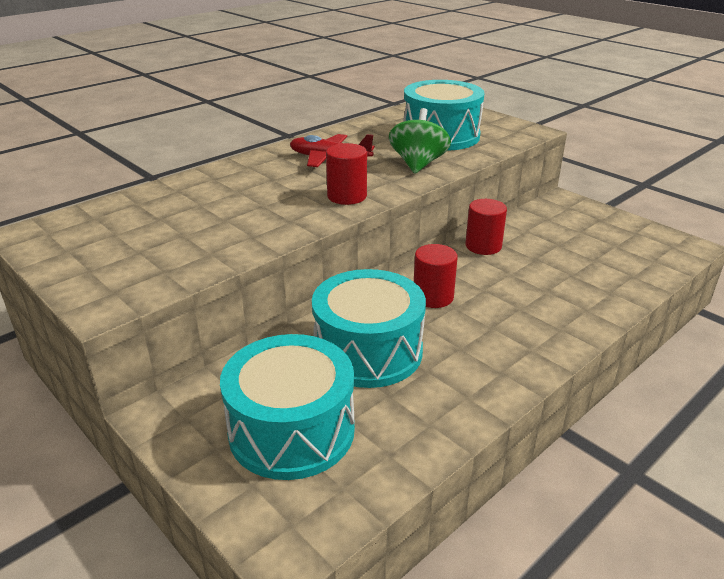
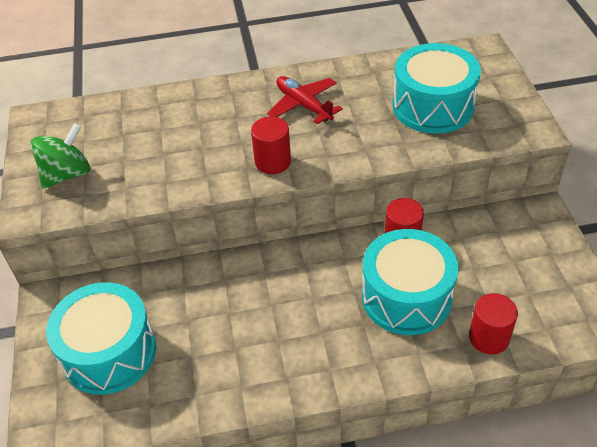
camera: 35 degrees right, 15 degrees up
turquoise drum [312,269,426,388] -> turquoise drum moved to [362,229,459,335]
green spinning top [389,108,451,174] -> green spinning top moved to [30,123,90,189]
red cylinder [414,244,458,308] -> red cylinder moved to [469,293,518,355]

